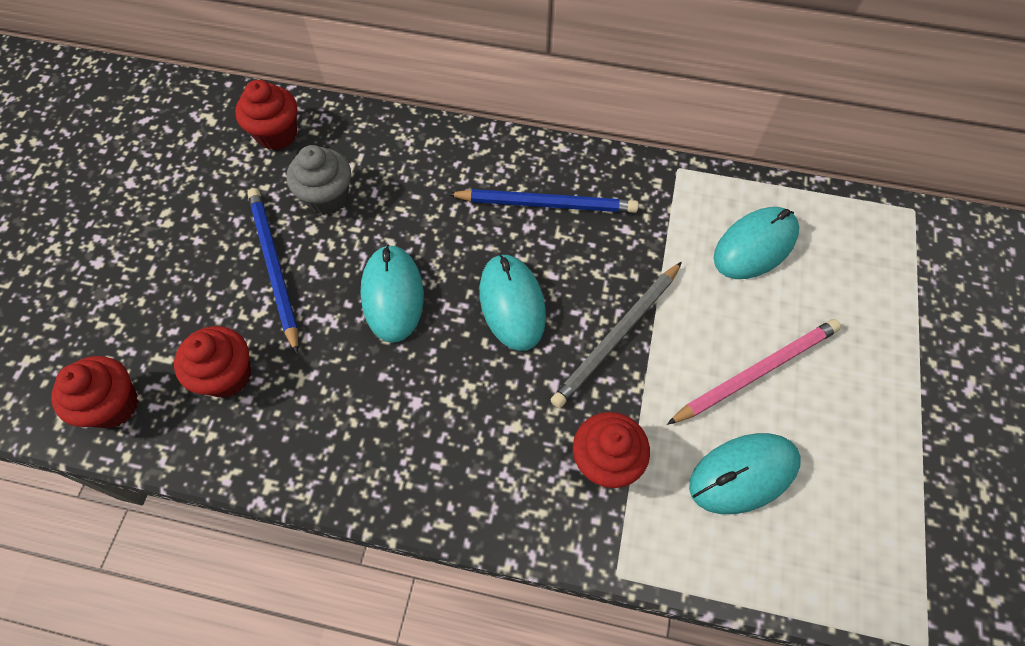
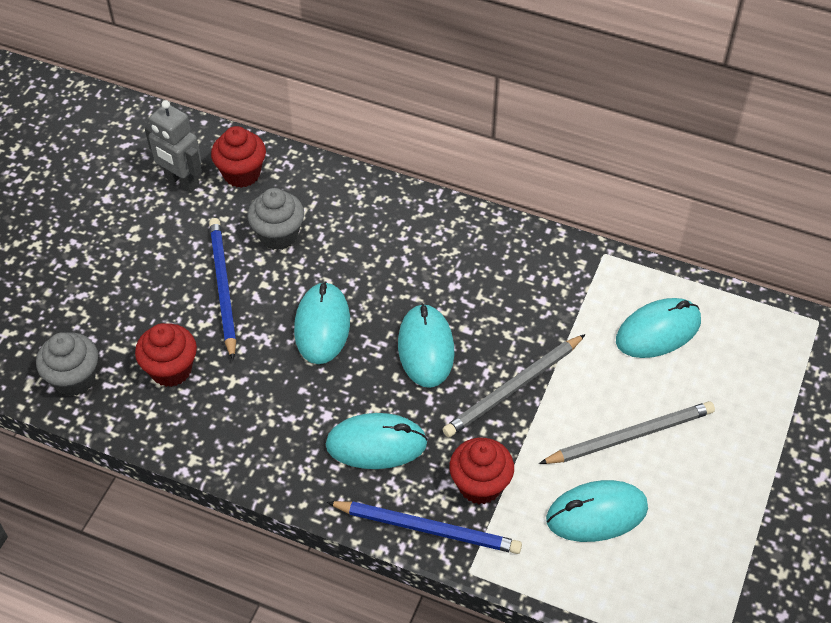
camera: 10 degrees right, 10 degrees down
red cupcake [51,356,138,428] -> grey cupcake [36,332,98,396]
blue pencil [448,189,638,213] -> blue pencil moved to [327,501,522,554]
pink pencil [667,319,841,425] -> grey pencil [539,401,715,464]
none -> grey robot [145,100,202,193]
none -> turquoise mouse [326,413,428,469]

